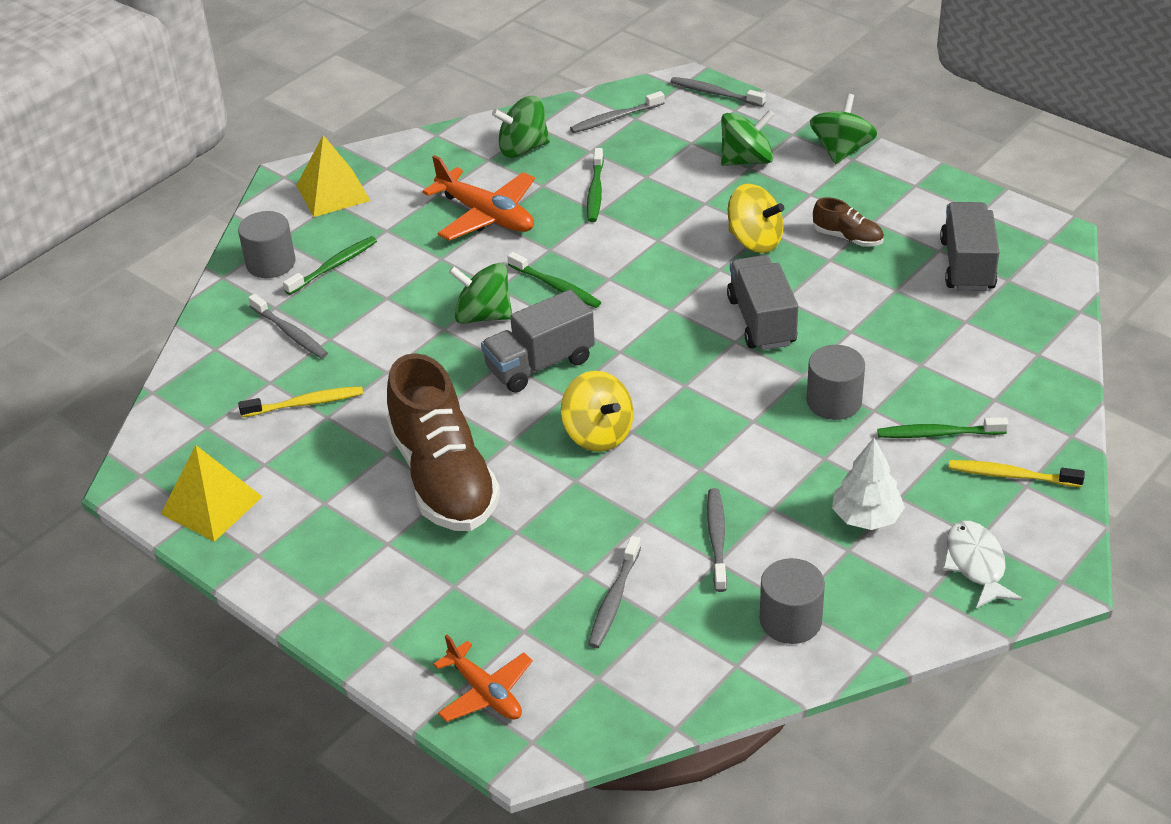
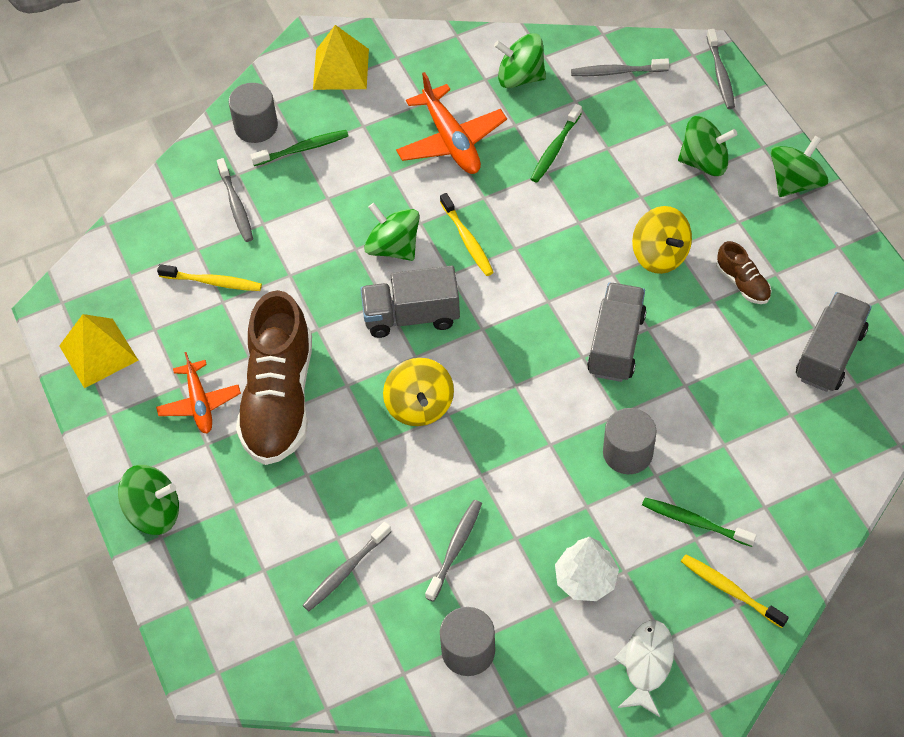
camera: 25 degrees right, 15 degrees up
orange plane [434,634,533,722] -> orange plane moved to [156,352,241,433]
green toothbrush [507,252,601,308] -> yellow toothbrush [440,193,494,276]
grey toothbrush [670,77,766,107] -> grey toothbrush turned 150 degrees counterclockwise [707,29,735,109]
none -> green spinning top [118,465,179,535]

